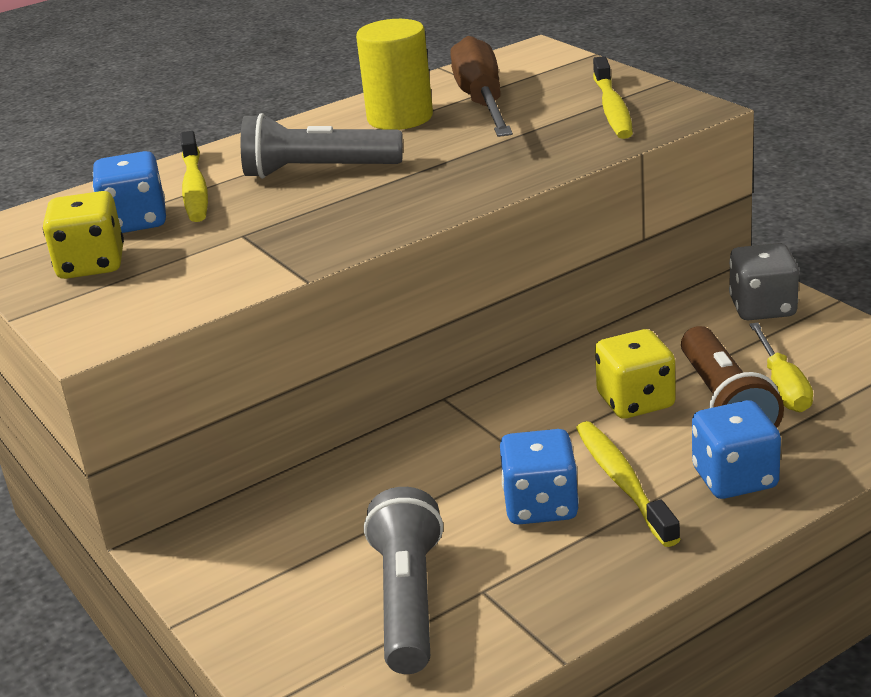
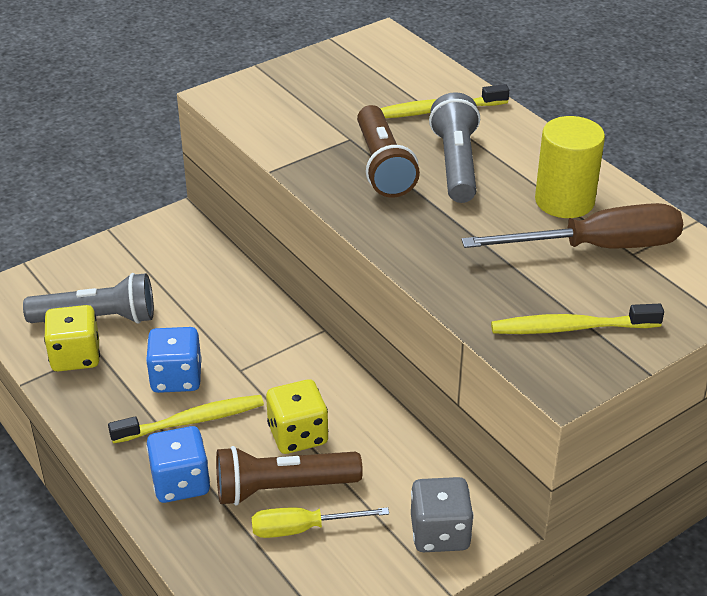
camera: 85 degrees right, 10 degrees up
yellow dice [43,191,124,279] -> yellow dice moved to [44,305,100,371]
blue dice [92,151,166,233] -> none
none -> brown flashlight [357,105,420,197]

